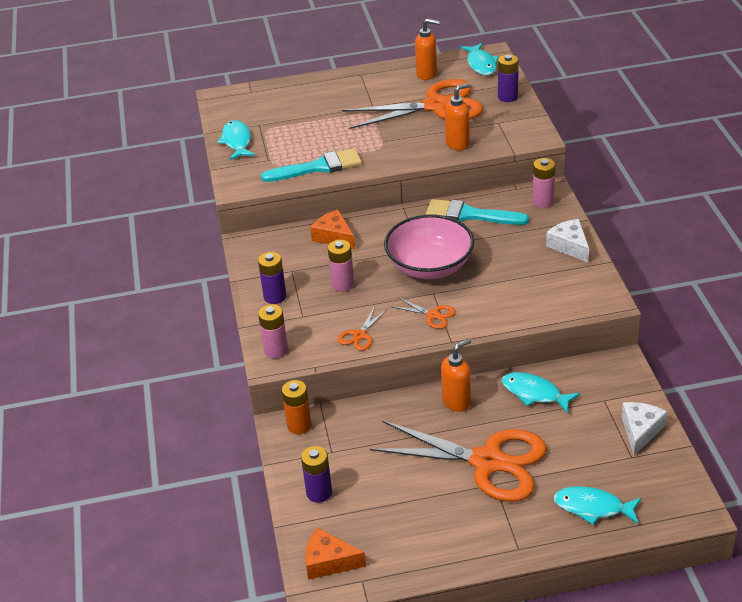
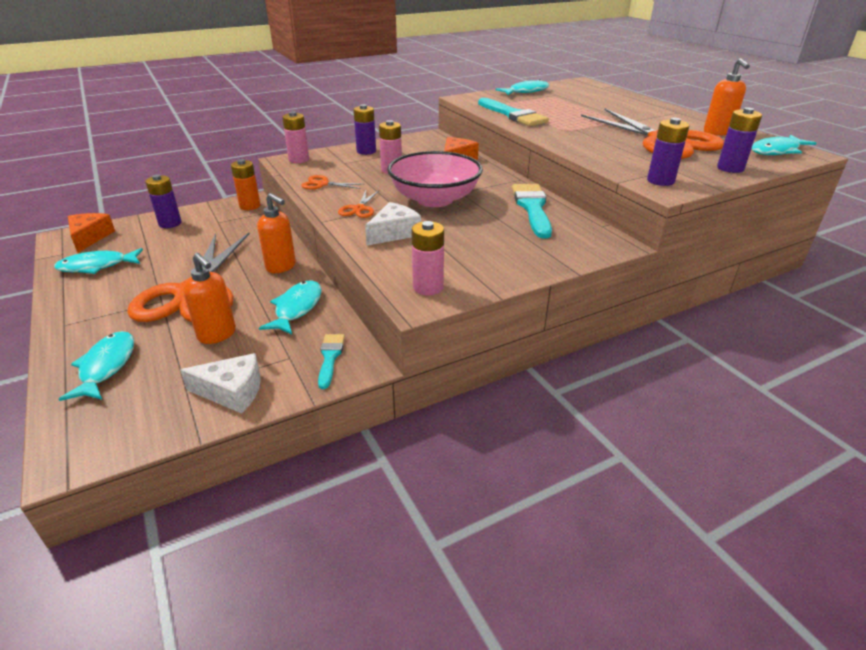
camera: 70 degrees right, 5 degrees down
orange soap dispenser [445,83,471,150] -> orange soap dispenser moved to [183,253,236,344]
pink battery [533,158,555,208] -> pink battery moved to [411,221,444,296]
white cheese [546,219,589,262] -> white cheese moved to [365,202,421,245]
none -> turquoise fish [54,248,143,274]
none -> turquoise brush [318,334,345,389]
none -> purple battery [647,118,689,186]

